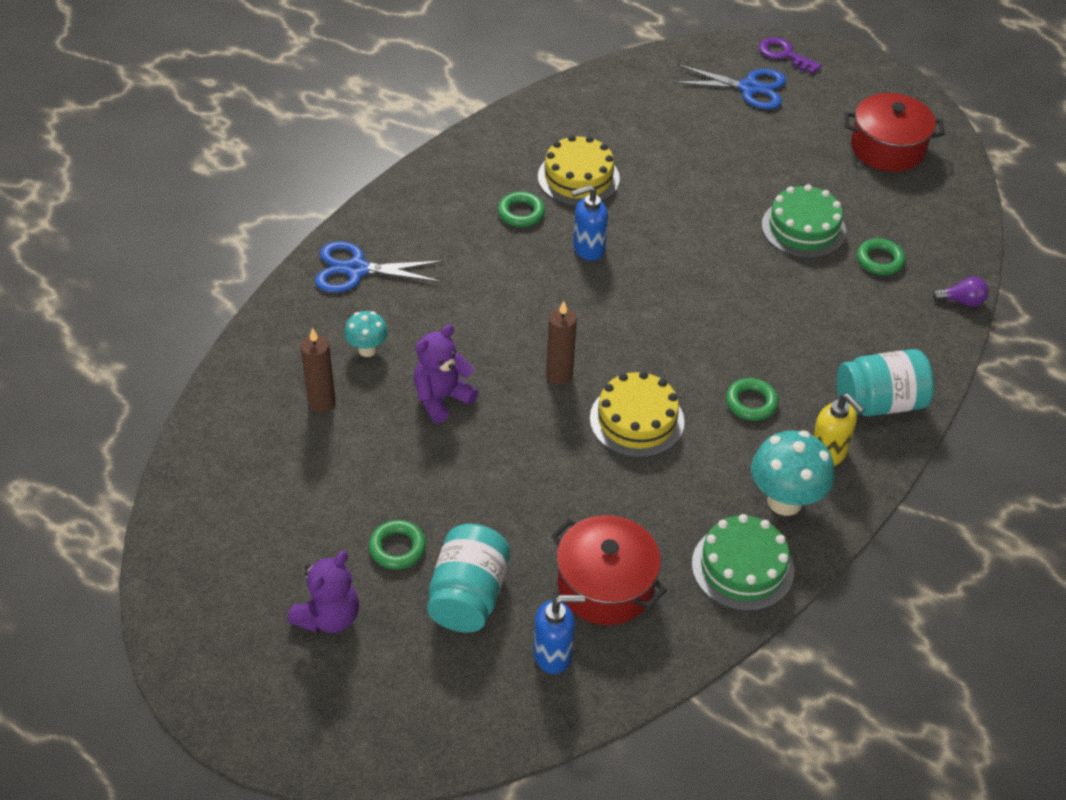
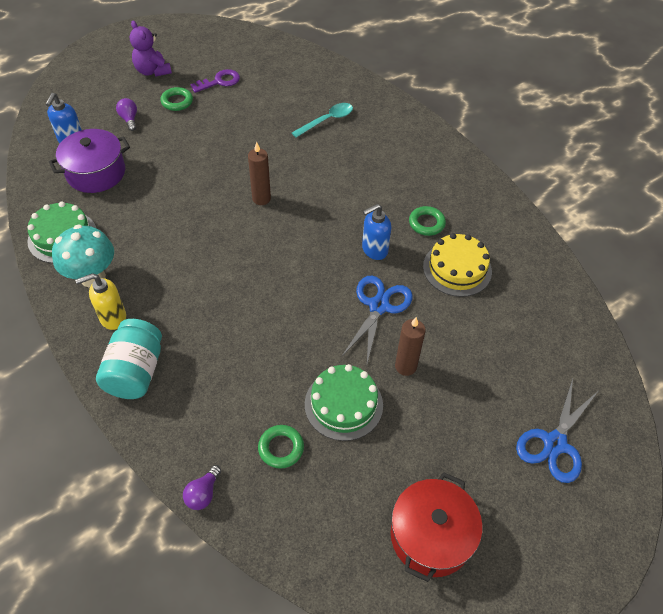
camera: 110 degrees right, 5 degrees up
brown candle [300,328,336,413] -> brown candle moved to [395,317,426,376]
blue scissors [315,241,444,293] -> blue scissors moved to [342,276,413,363]
turquoise mushroom [344,311,388,357] -> turquoise spoon [292,103,353,138]
purple teddy bear [414,324,478,424] -> none
turquoise jar [427,524,510,633] -> purple light bulb [116,98,137,131]
red pot [551,515,667,625] -> purple pot [49,129,130,193]
blue soap dispenser [571,185,608,261] -> blue soap dispenser turned 120 degrees counterclockwise [362,204,391,260]
yellow cake [590,371,684,458] -> none
green ring [726,378,778,421] -> none
purple key [759,37,822,74] -> purple key moved to [190,69,240,93]

